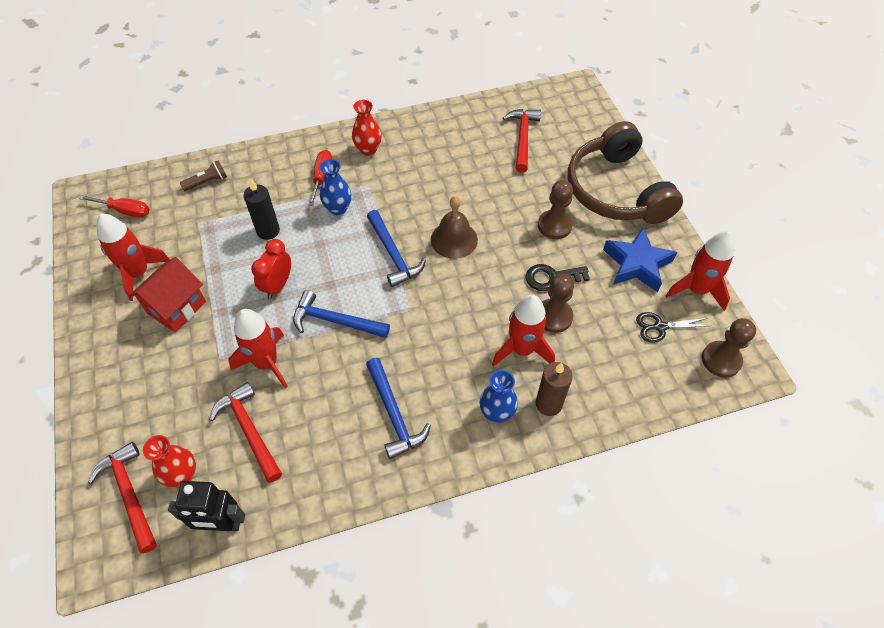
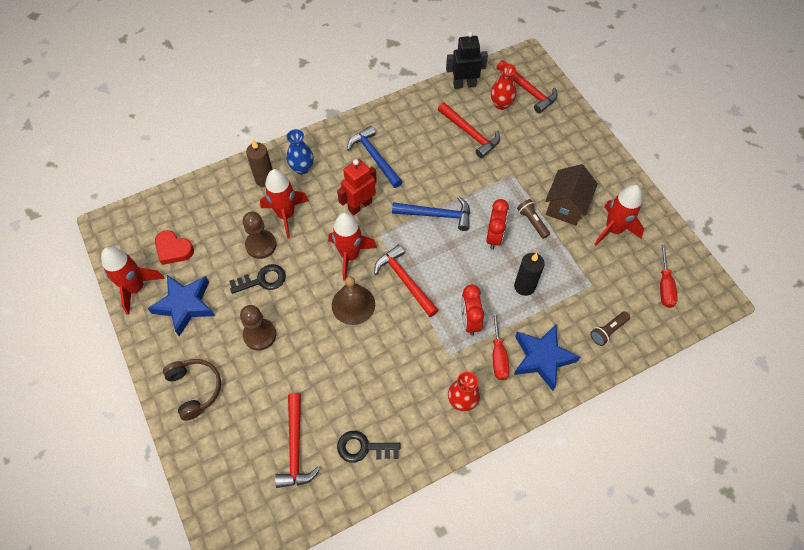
camera: 170 degrees right, 5 degrees up
red screwdriver [79,195,150,218] -> red screwdriver turned 90 degrees counterclockwise [660,245,678,308]
red house [129,257,206,332] -> brown house [545,164,598,226]
red rocket [229,309,288,389] -> red rocket moved to [328,212,377,281]
blue vase [320,159,351,215] -> red clock [461,284,484,336]
blue hammer [367,210,426,287] -> red hammer [374,245,438,317]
brown headphones [568,121,683,224] -> brown headphones [163,359,221,421], size x0.52
black scissors [636,312,711,343] -> red heart [155,230,194,265]
brown pawn [702,318,756,378] -> none
none -> red robot [337,159,377,215]
none -> black key [337,431,400,463]
none -> blue star [514,324,580,391]
none -> brown flashlight [517,199,550,239]

